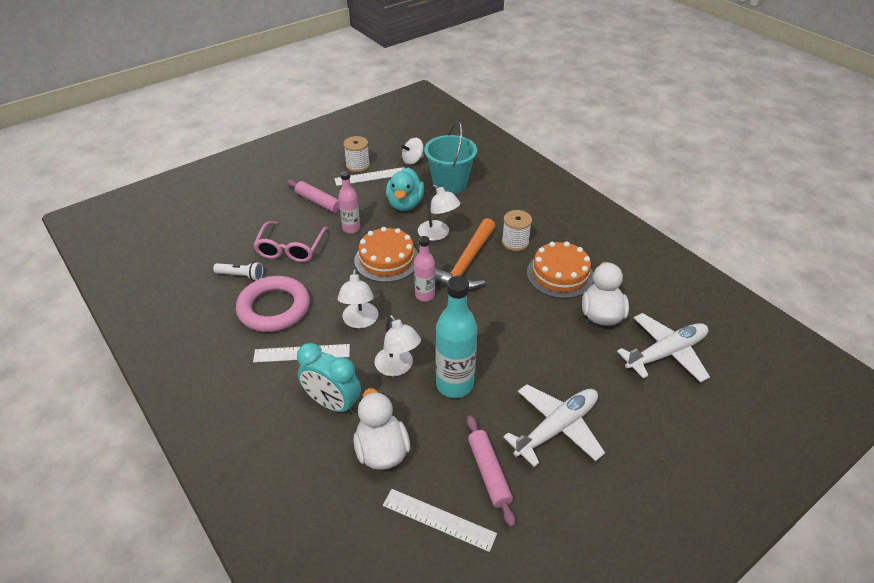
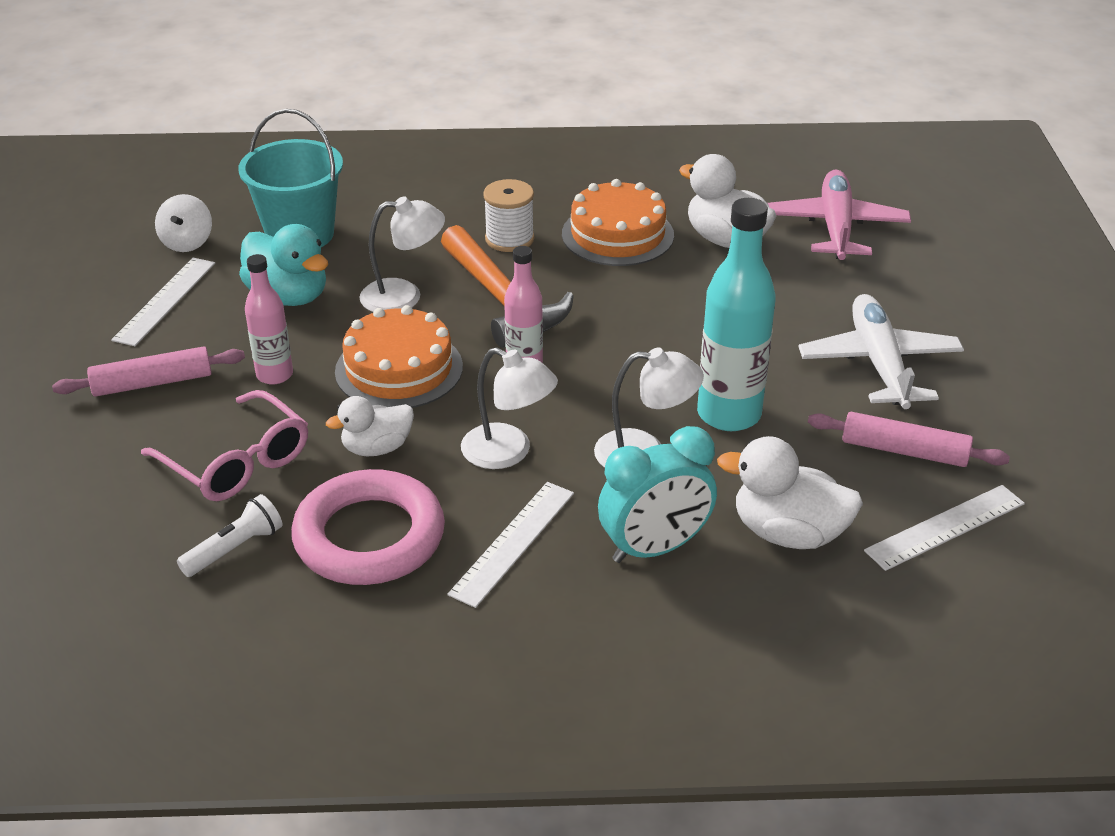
camera: 55 degrees left, 5 degrees down
white spool [343,136,370,172] -> none
white plane [617,313,710,383] -> pink plane [768,170,911,260]
none -> white duck [326,396,414,456]

